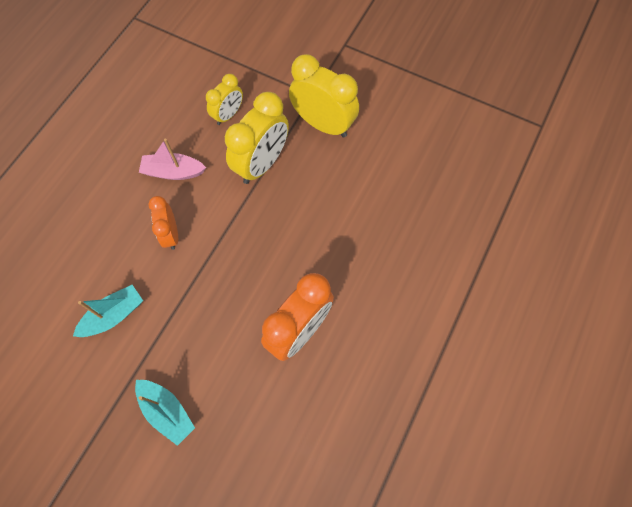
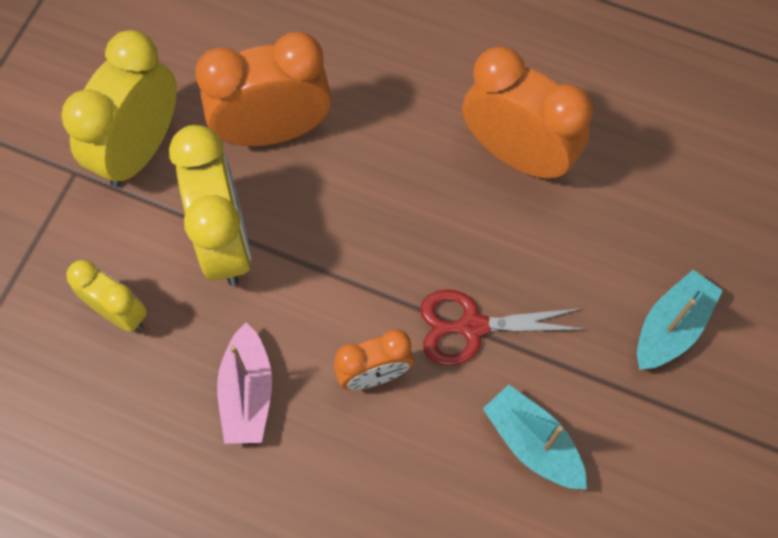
camera: 95 degrees left, 0 degrees up
yellow clock [225,92,289,184] -> yellow clock turned 45 degrees clockwise [169,125,252,286]
none -> orange clock [195,32,332,146]
none -> red scissors [420,289,588,366]

